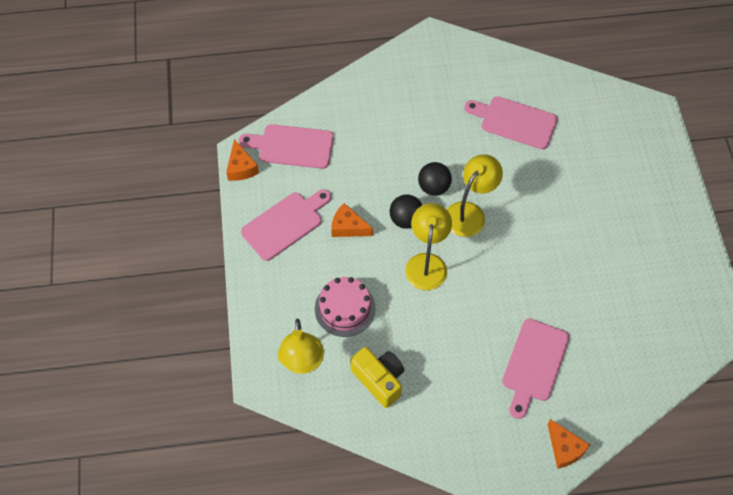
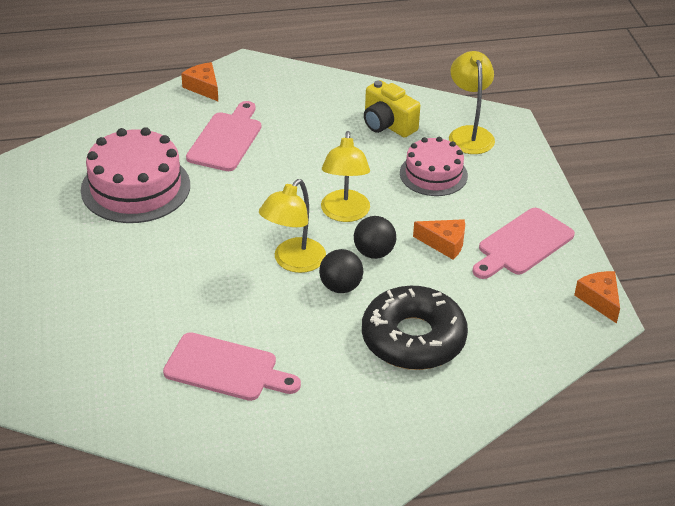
camera: 175 degrees right, 20 degrees down
pink cutting board [239,124,334,169] -> none
none -> pink cake [81,127,190,223]
none -> black donut [362,286,468,370]

